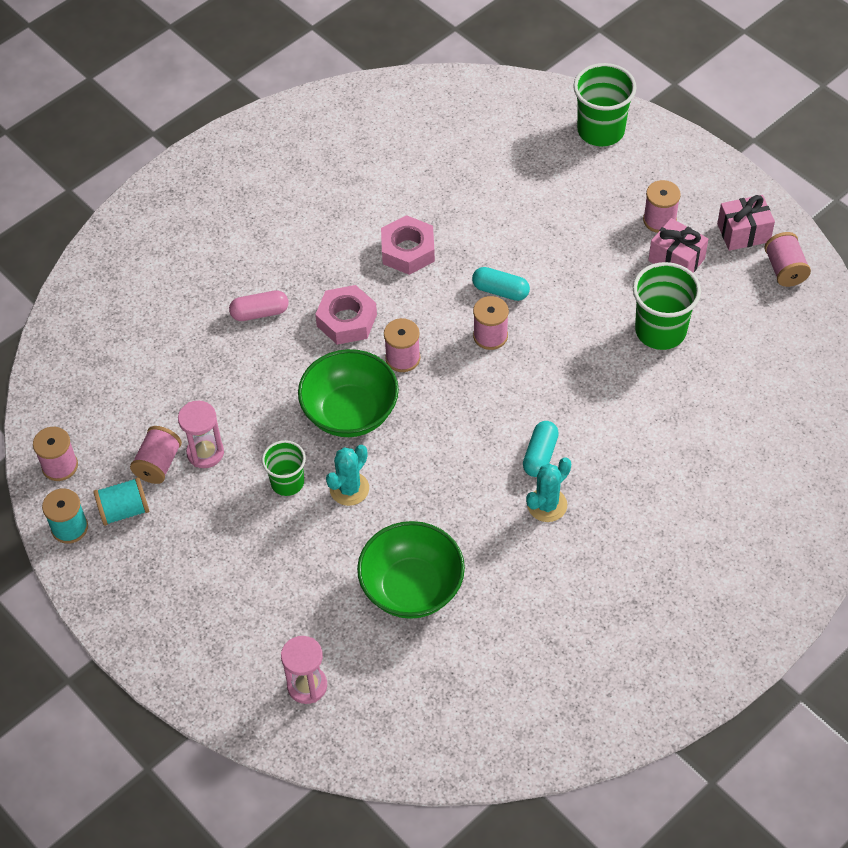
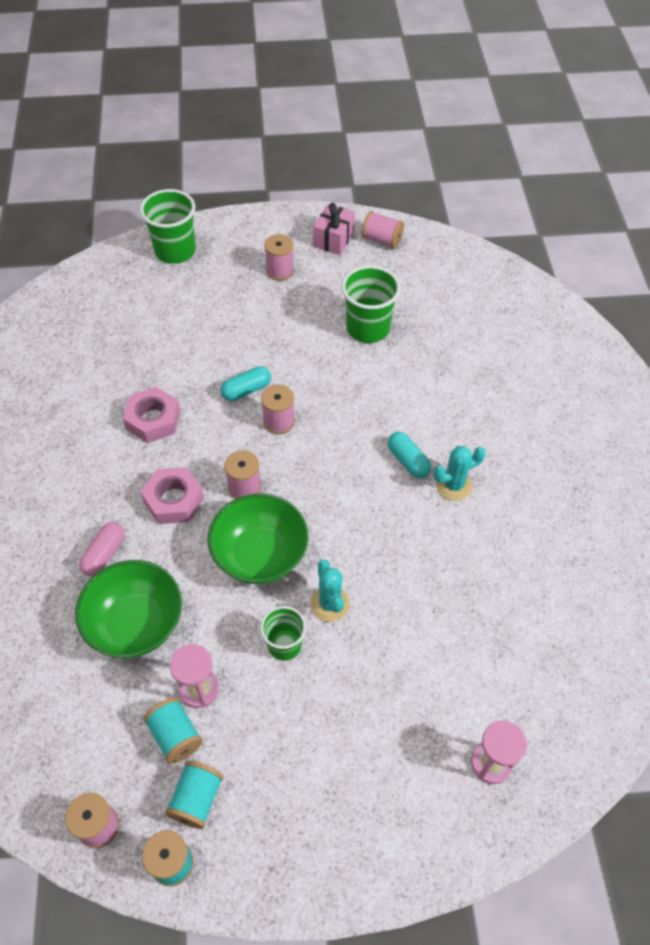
camera: 55 degrees left, 0 degrees up
pink spool [130,426,182,484] -> turquoise spool [144,697,203,764]
green bowl [357,521,465,619] -> green bowl moved to [75,560,182,658]
turquoise cactus [526,458,571,522] -> turquoise cactus turned 75 degrees clockwise [434,446,486,500]
pink gift [648,218,708,273] -> none

